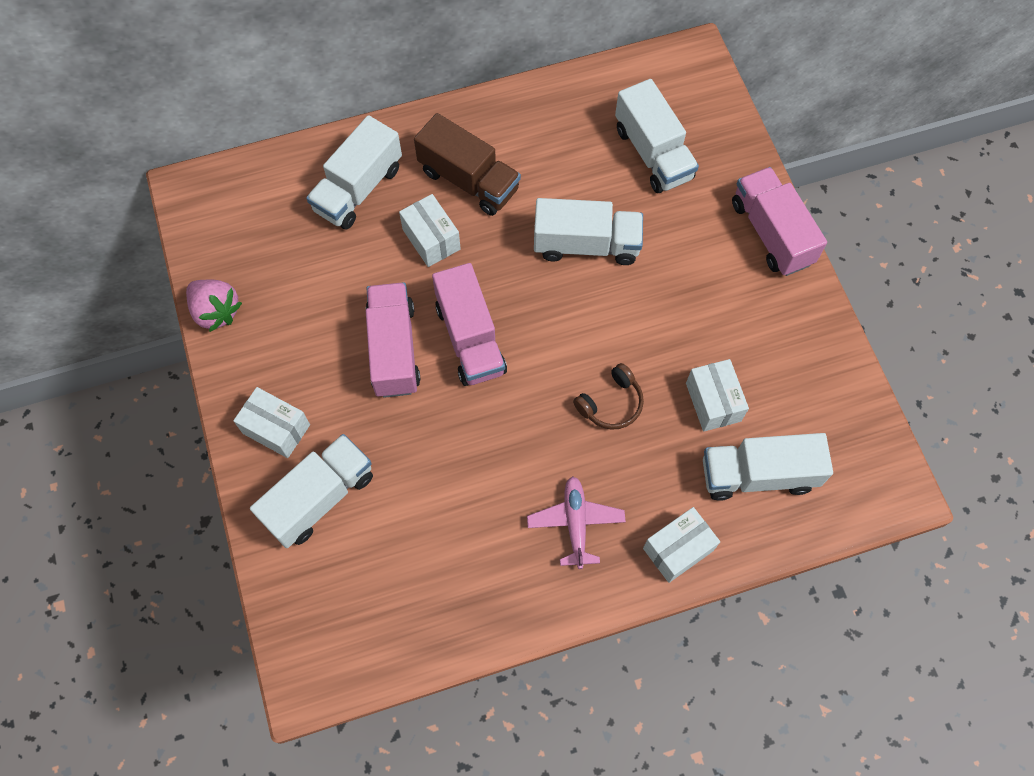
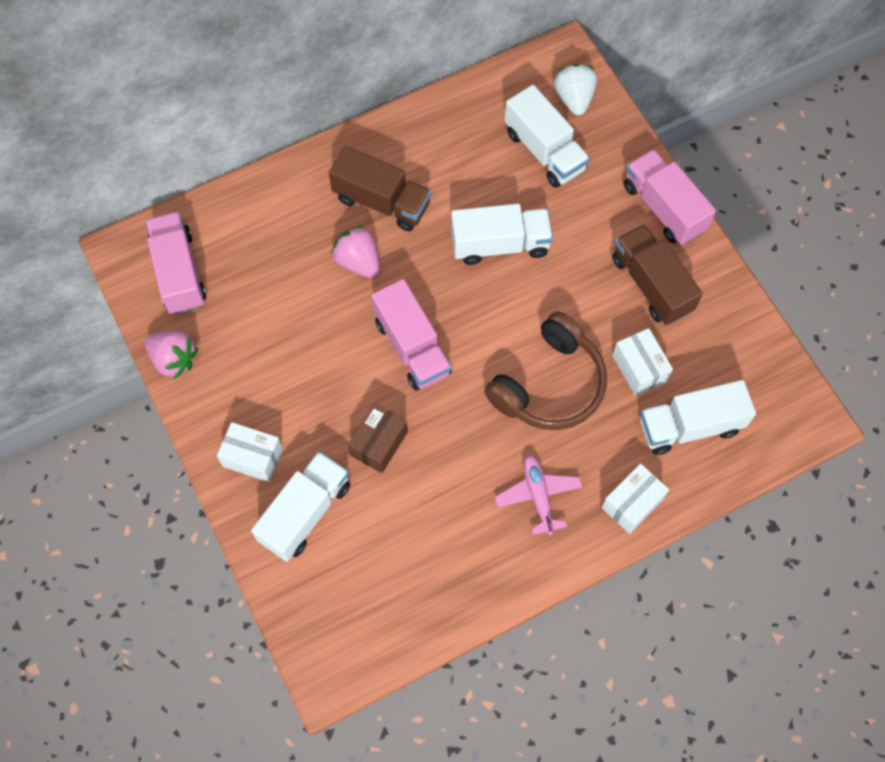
camera: 10 degrees left, 0 degrees up
white truck [306,115,402,229] -> none
pink truck [366,282,420,398] -> pink truck moved to [146,212,206,314]
white box [399,194,461,267] -> pink strawberry [331,226,380,278]
brown headphones [573,363,644,429] -> brown headphones [484,311,607,430], size x1.94
none -> brown box [348,403,407,473]
none -> white strawberry [554,64,597,116]
none -> brown truck [612,224,703,325]

